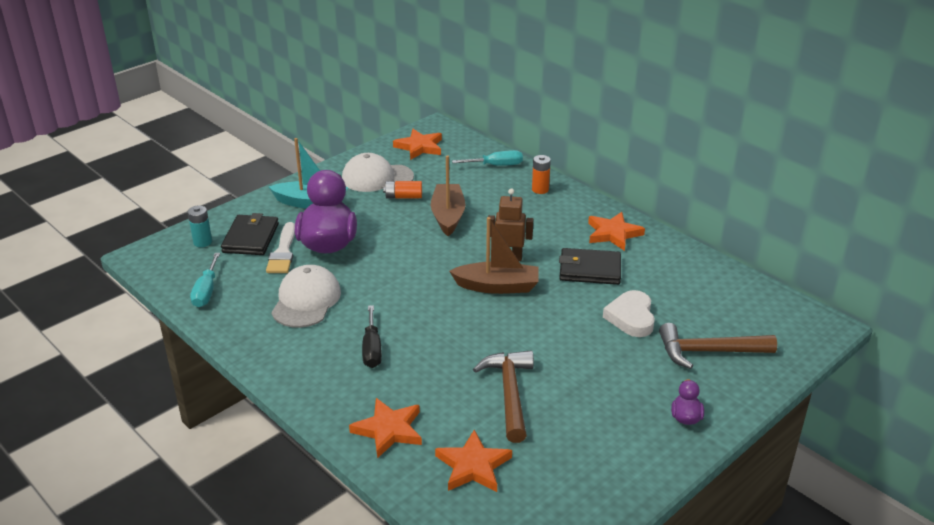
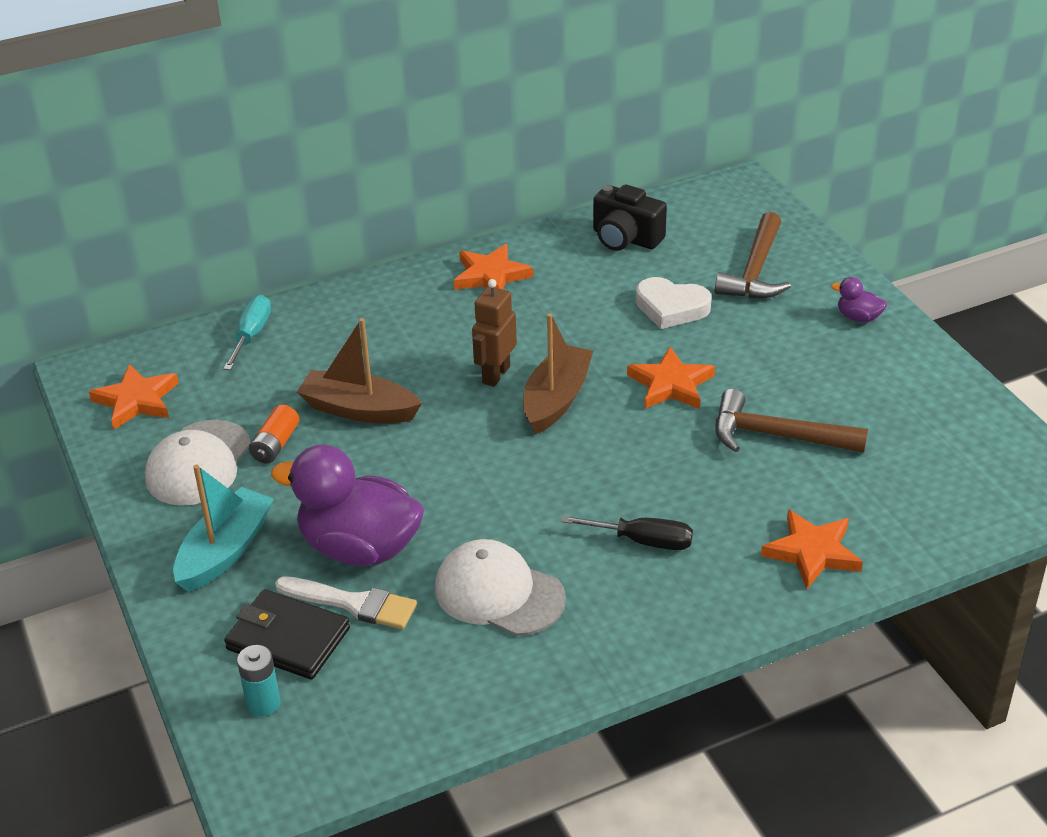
camera: 70 degrees left, 5 degrees up
turquoise screwdriver [190,253,220,307] -> none
orange star [435,430,512,492] -> orange star moved to [627,347,715,409]
orange battery [532,155,551,194] -> none
black wallet [559,248,621,285] -> none
none -> black camera [593,184,667,251]

